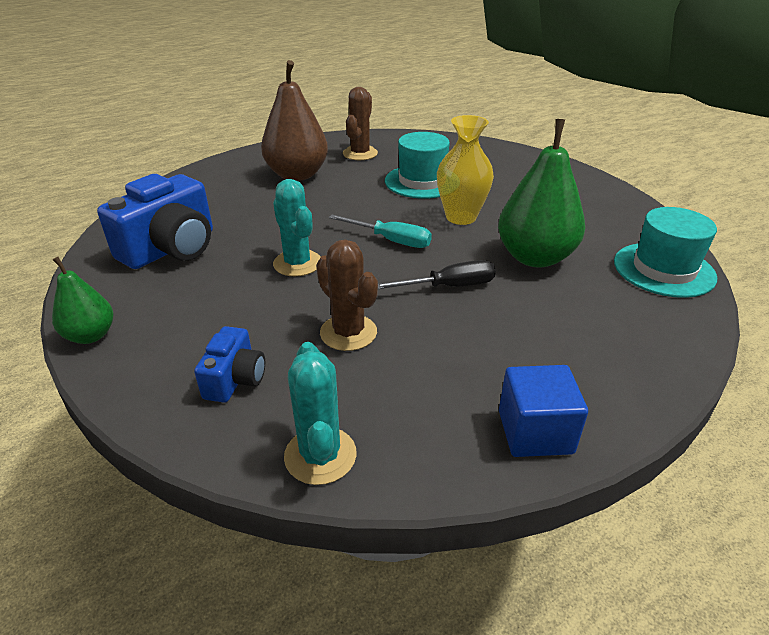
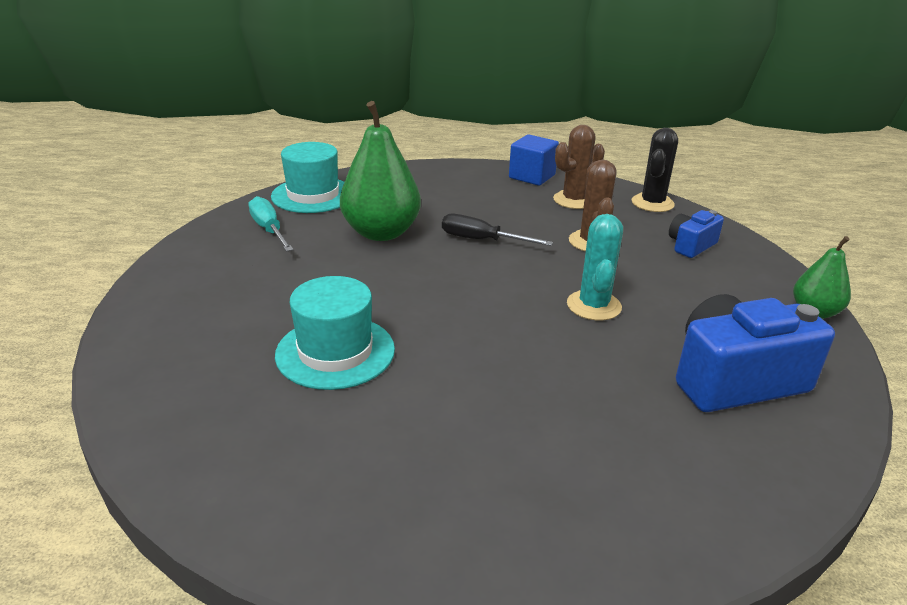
camera: 145 degrees left, 5 degrees down
brown pear [261,60,328,181] -> none
turquoise cactus [284,342,357,485] -> black cactus [632,128,678,212]
turquoise screwdriver [329,215,432,248] -> turquoise screwdriver moved to [248,196,294,252]
brown cactus [343,87,378,160] -> brown cactus moved to [553,125,605,209]
yellow vase [437,115,494,225] -> none

